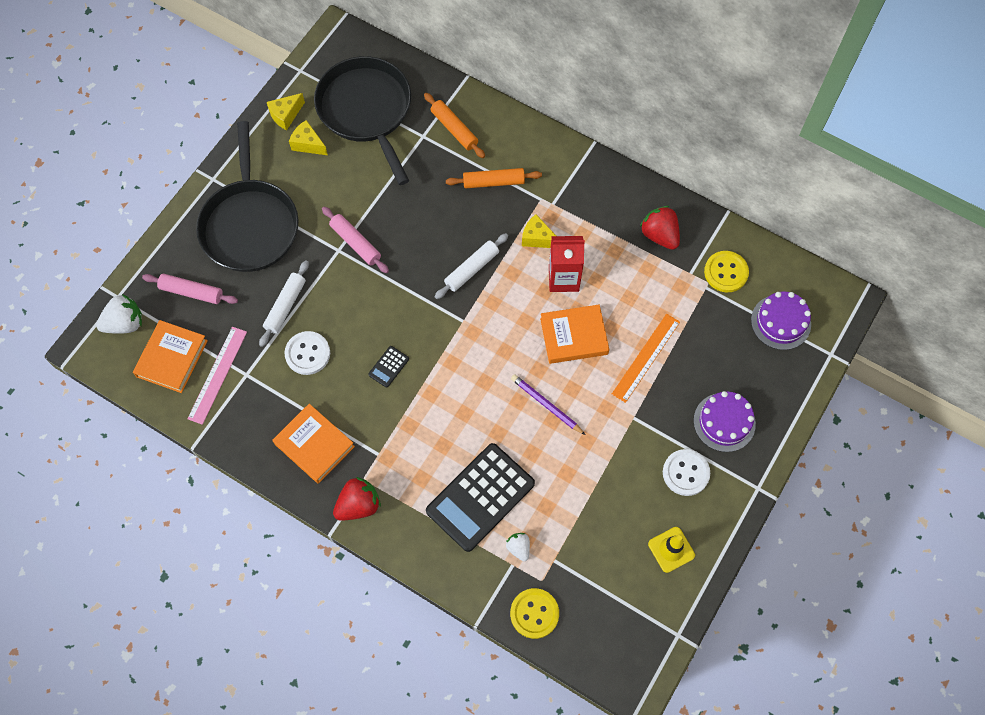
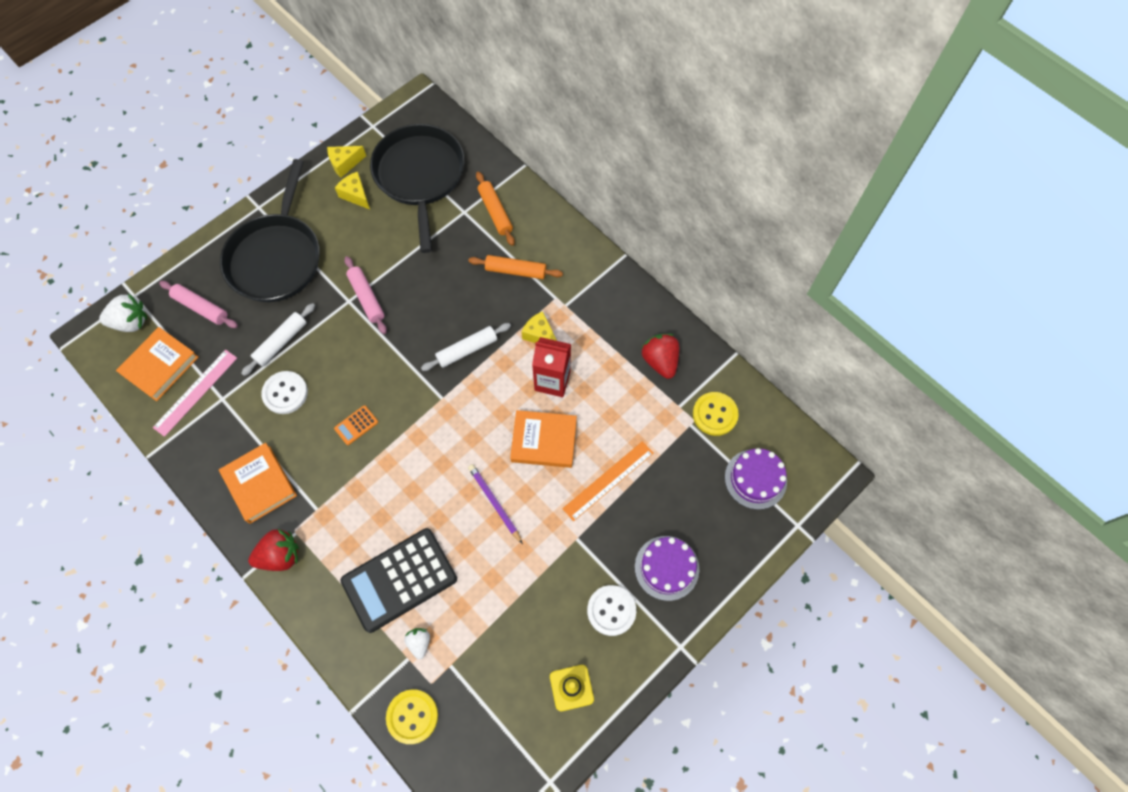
camera: 15 degrees right, 0 degrees up
black calculator [368,346,409,388] -> orange calculator [334,405,378,445]

